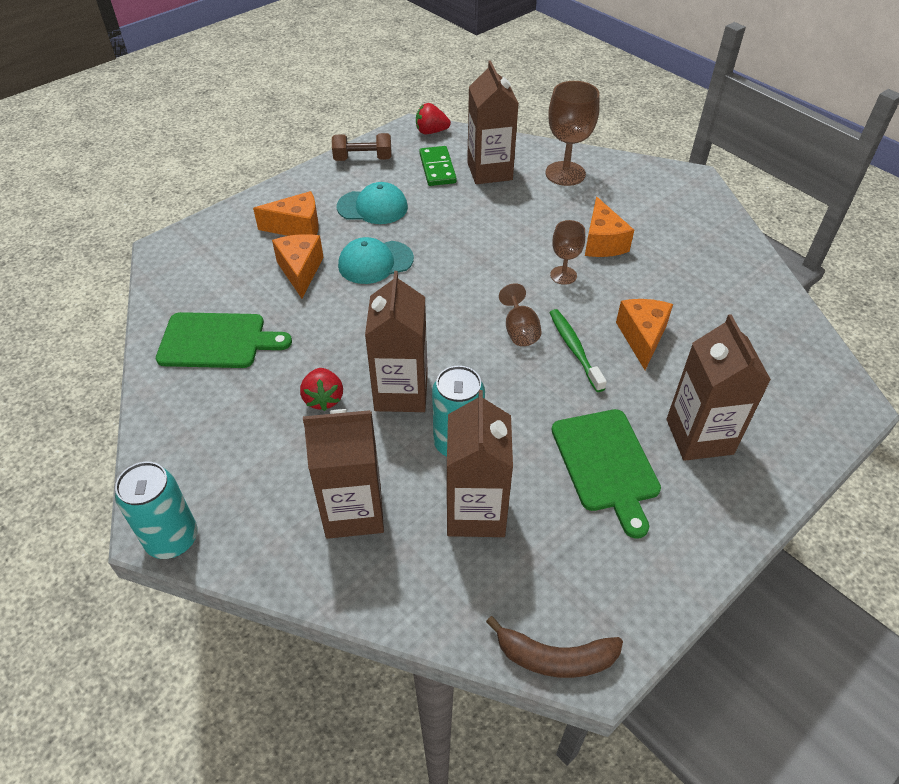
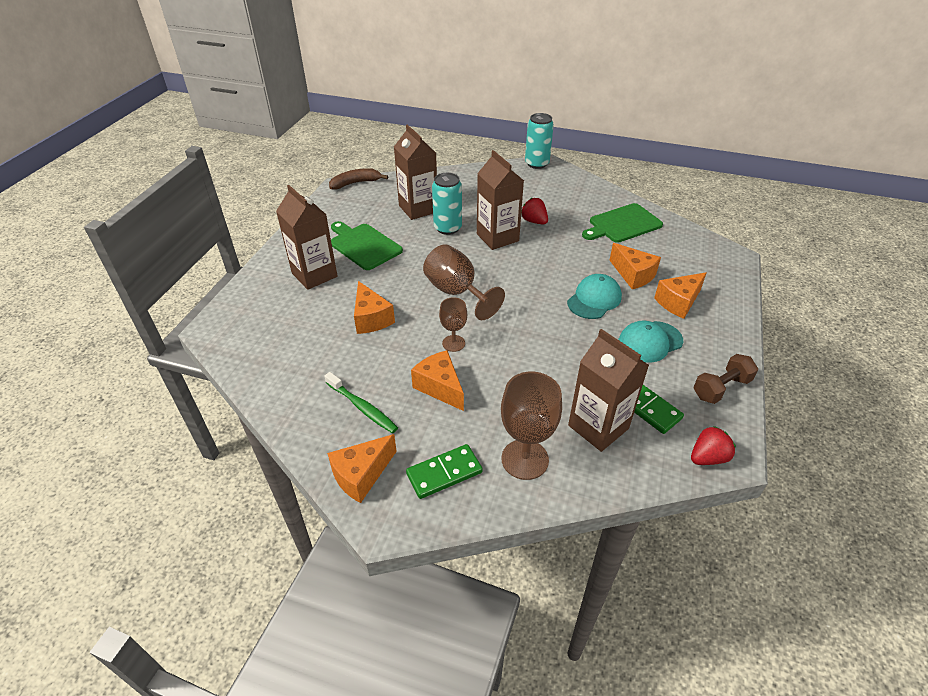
camera: 150 degrees right, 5 degrees down
brown carton [303,409,384,539] -> none
brown goblet [499,283,542,346] -> brown goblet [423,244,505,320], size x1.73
green toothbrush [549,309,607,392] -> green toothbrush moved to [324,372,398,433]
none -> orange cheese [327,434,397,503]
none -> green domino [406,444,483,499]

